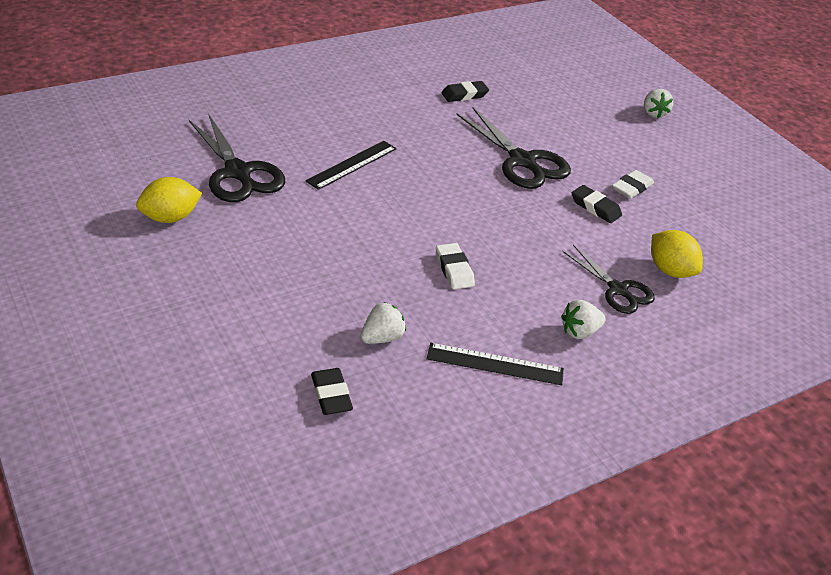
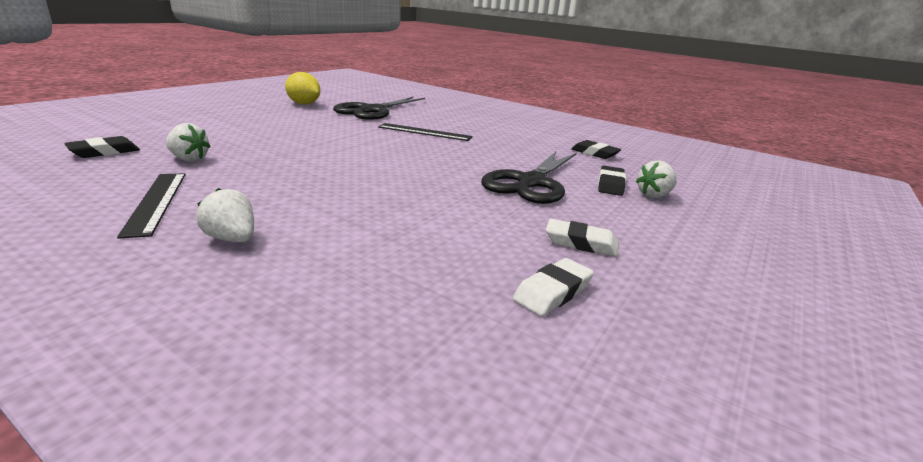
camera: 65 degrees right, 15 degrees down
white eraser [436,243,475,290] -> white eraser moved to [513,258,594,316]
black scissors [562,245,655,314] -> none
black eraser [572,185,622,223] -> black eraser moved to [598,166,626,196]
white strawberry [644,89,673,118] -> white strawberry moved to [636,160,677,198]
yellow lemon [651,230,703,278] -> none

